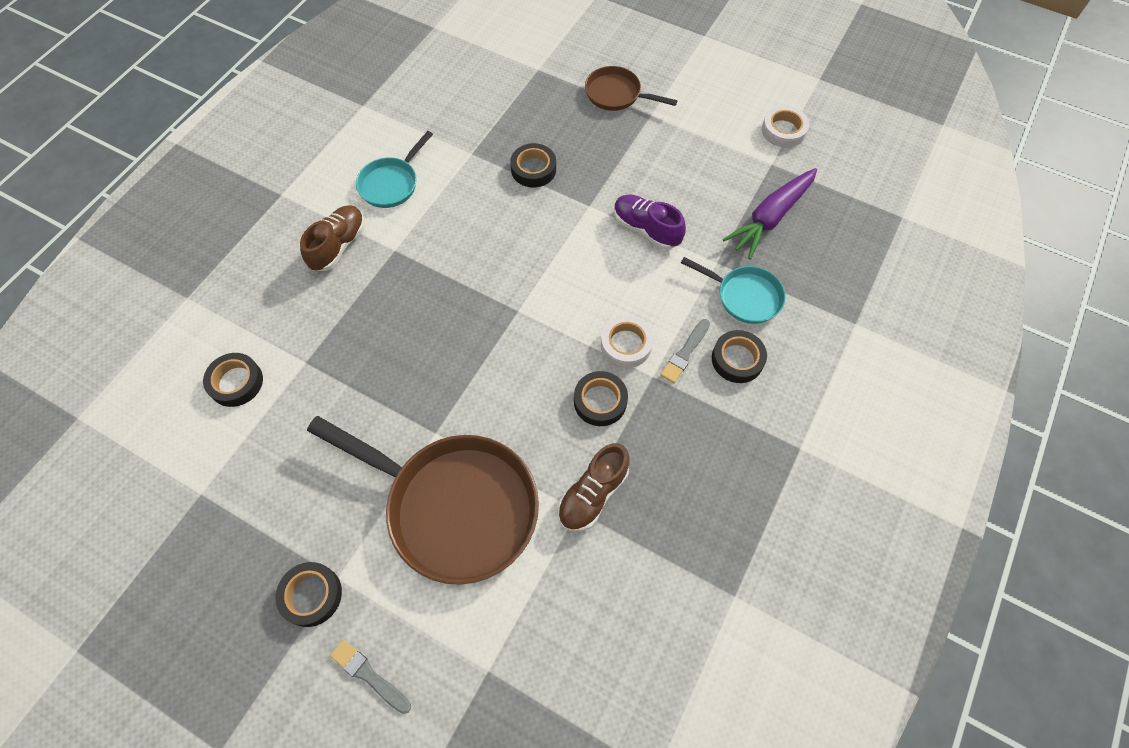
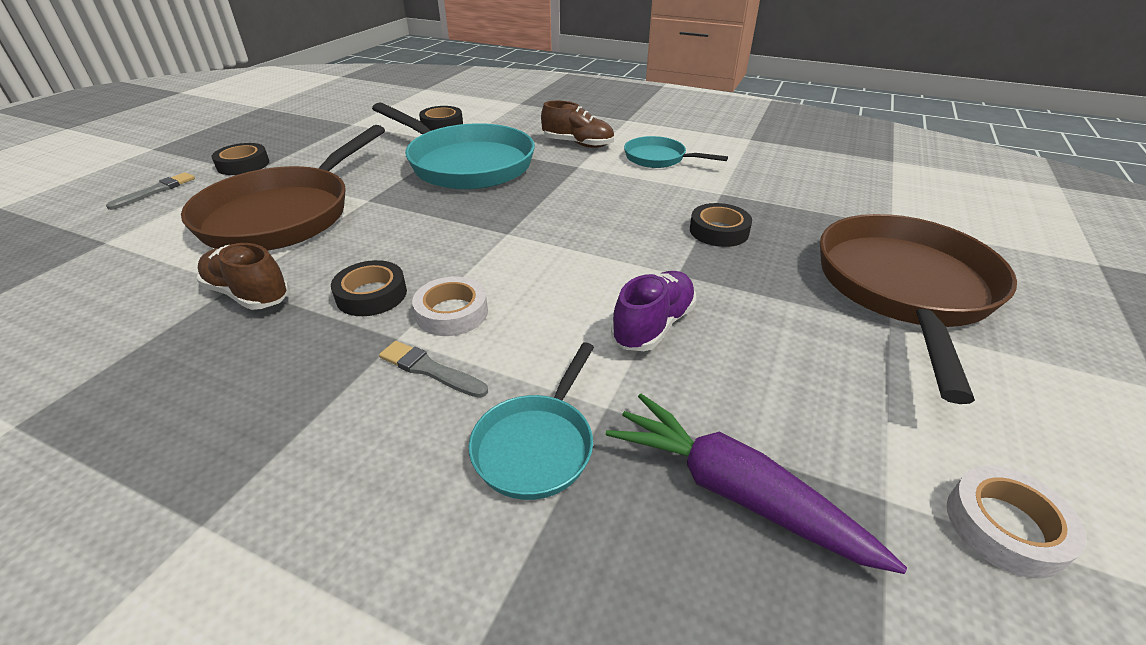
camera: 85 degrees right, 25 degrees down
brown pan [585,66,677,111] -> brown pan [820,214,1017,404], size x1.99
black tape [712,330,767,383] -> none
none -> turquoise pan [372,102,535,190]

